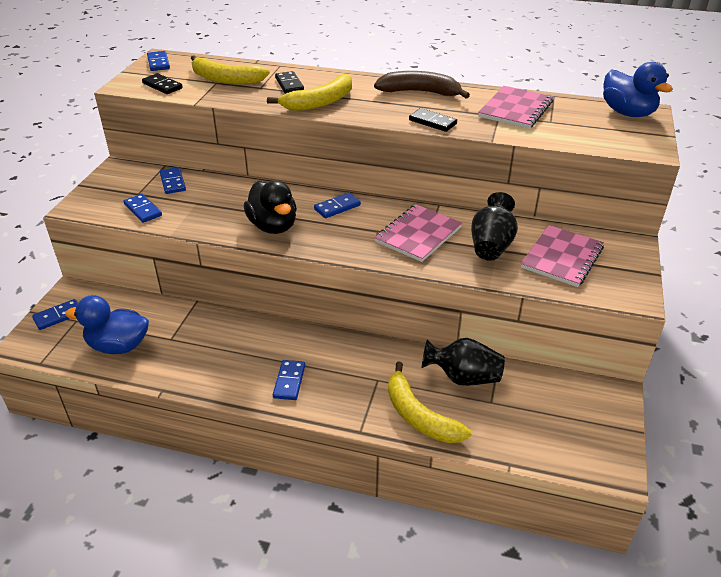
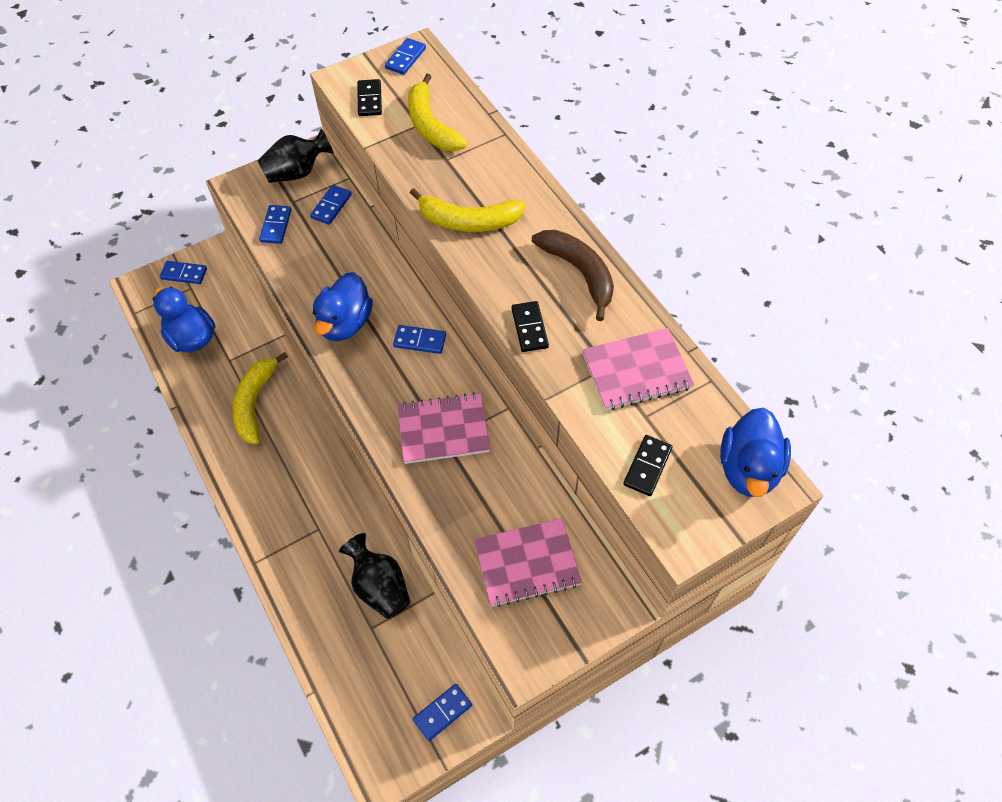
camera: 45 degrees right, 20 degrees up
black duck [244,181,297,234] -> blue duck [313,272,373,341]
blue domino [273,360,305,400] -> blue domino moved to [413,684,472,741]
black domino [275,71,304,94] -> black domino moved to [623,435,673,496]
yellow banana [388,362,471,443] -> yellow banana moved to [233,352,288,445]
black vase [471,192,518,261] -> black vase moved to [257,129,334,183]

